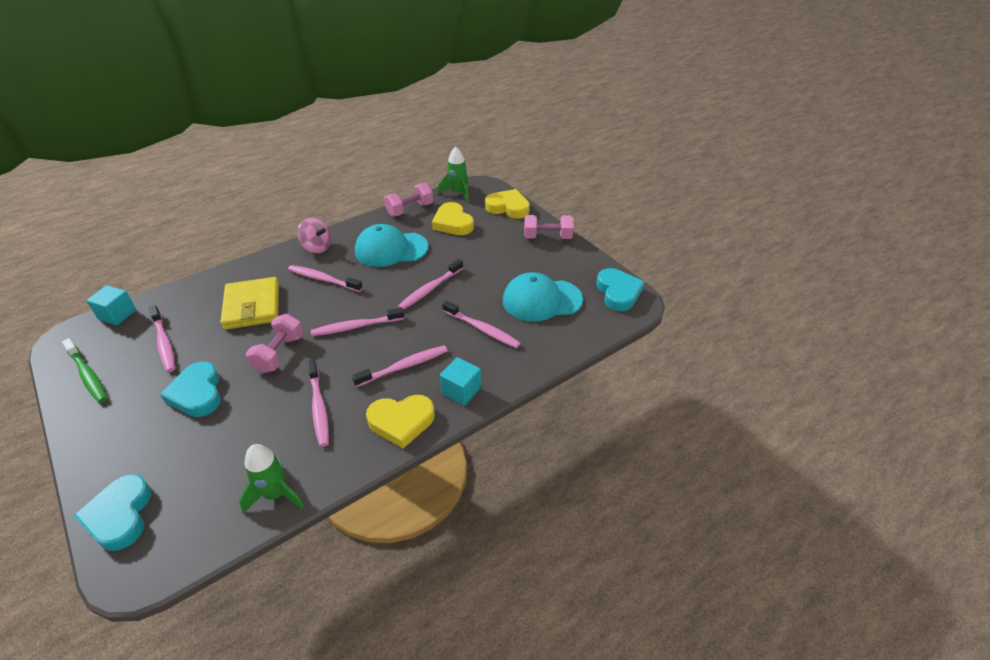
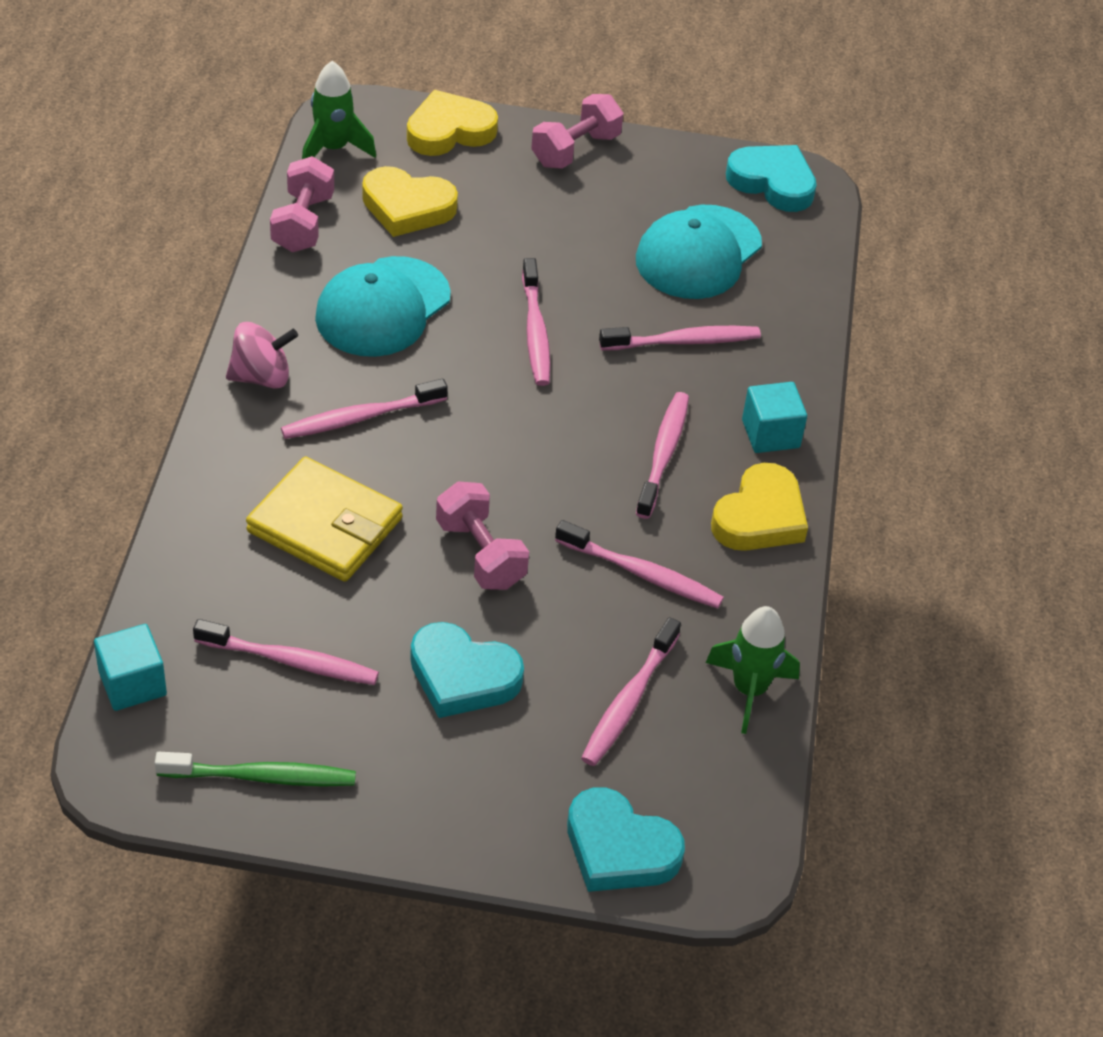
camera: 50 degrees left, 5 degrees up
pink toothbrush [311,307,404,336] -> pink toothbrush moved to [581,617,681,766]

